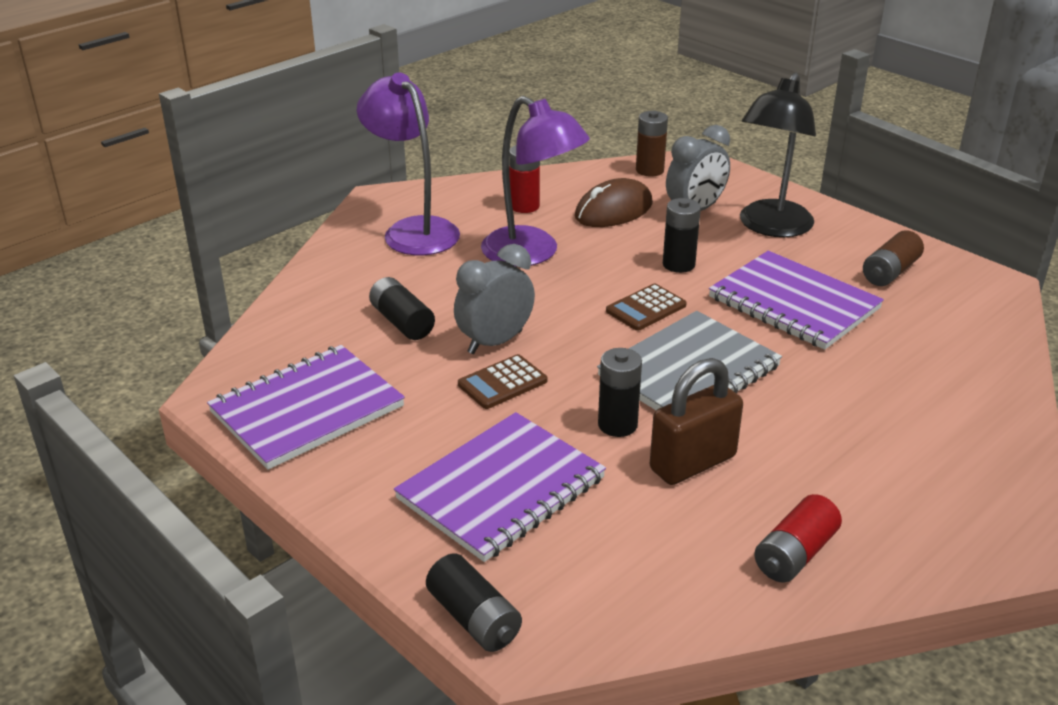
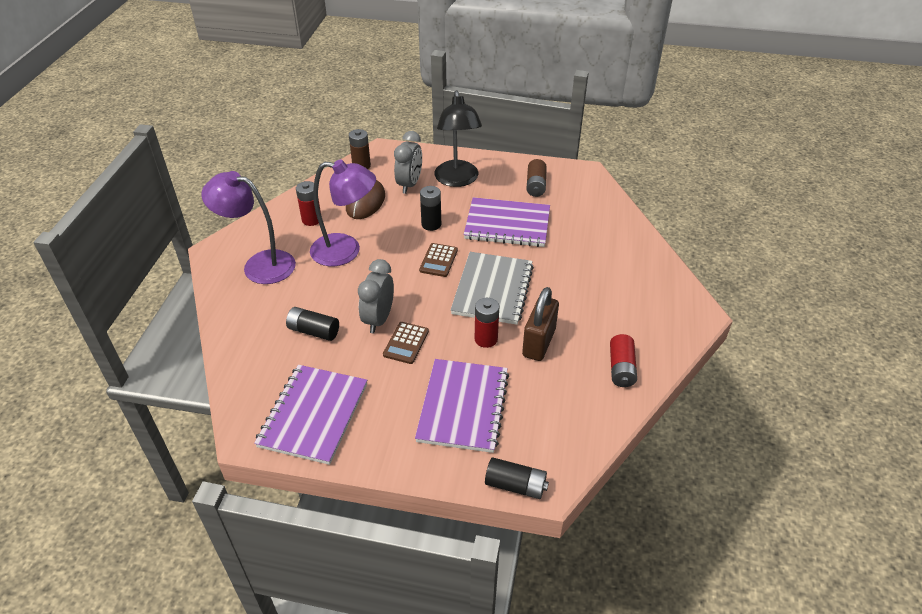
camera: 35 degrees left, 10 degrees up
black battery [598,348,642,437] -> red battery [475,298,499,348]

